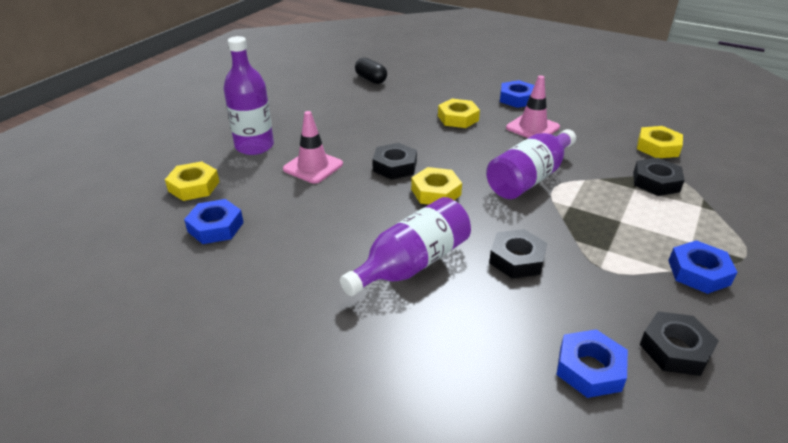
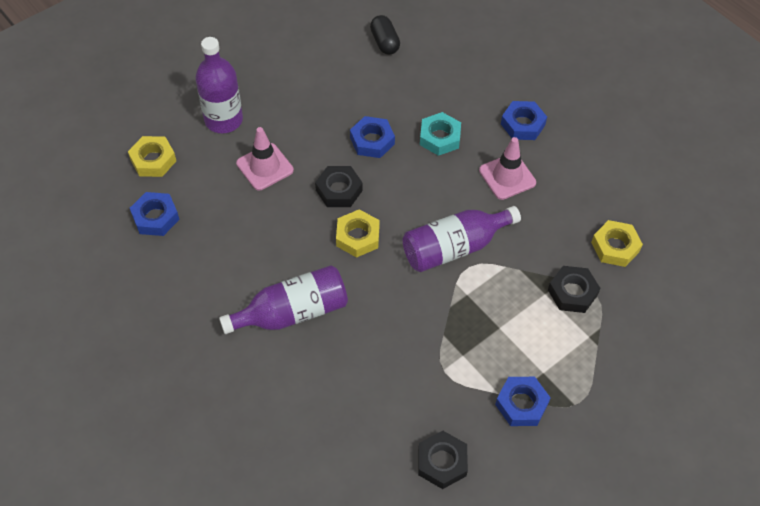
camera: 20 degrees right, 20 degrees up
yellow nut [438,99,480,128] -> turquoise nut [420,112,461,156]
black nut [489,229,547,279] -> none
blue nut [556,329,628,398] -> blue nut moved to [350,116,395,158]

